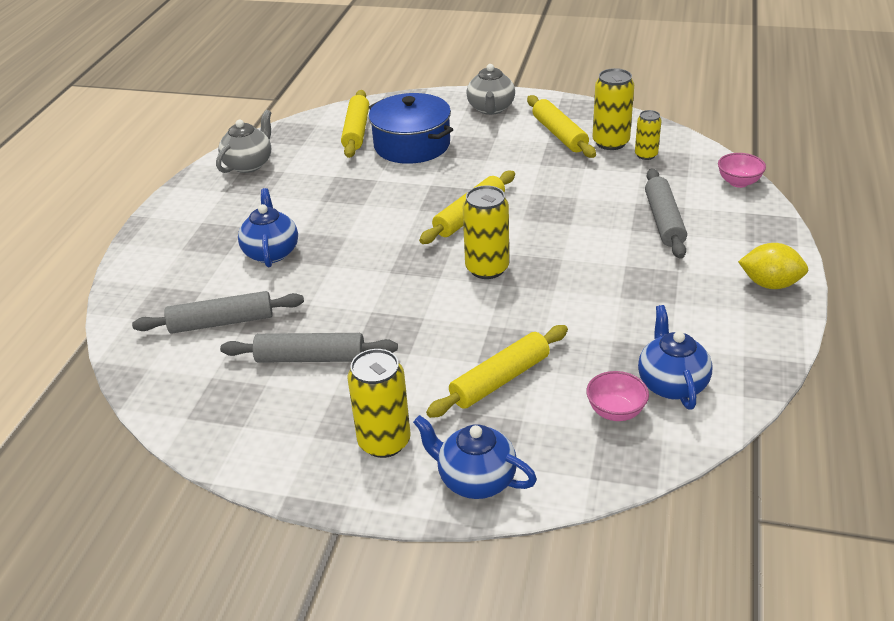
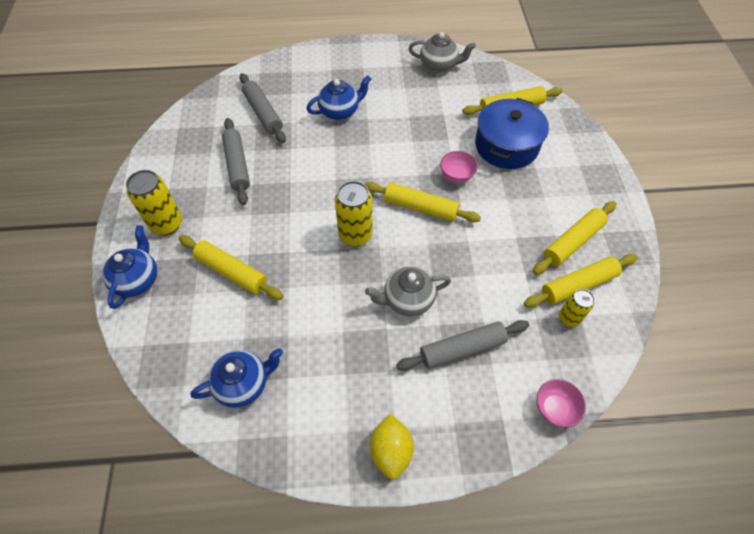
camera: 70 degrees right, 20 degrees up
grey teapot [466,64,515,115] -> grey teapot moved to [365,266,451,317]
pink bowl [586,371,649,421] -> pink bowl moved to [440,151,478,183]
yellow can [592,68,634,150] -> yellow rolling pin [524,254,638,308]

